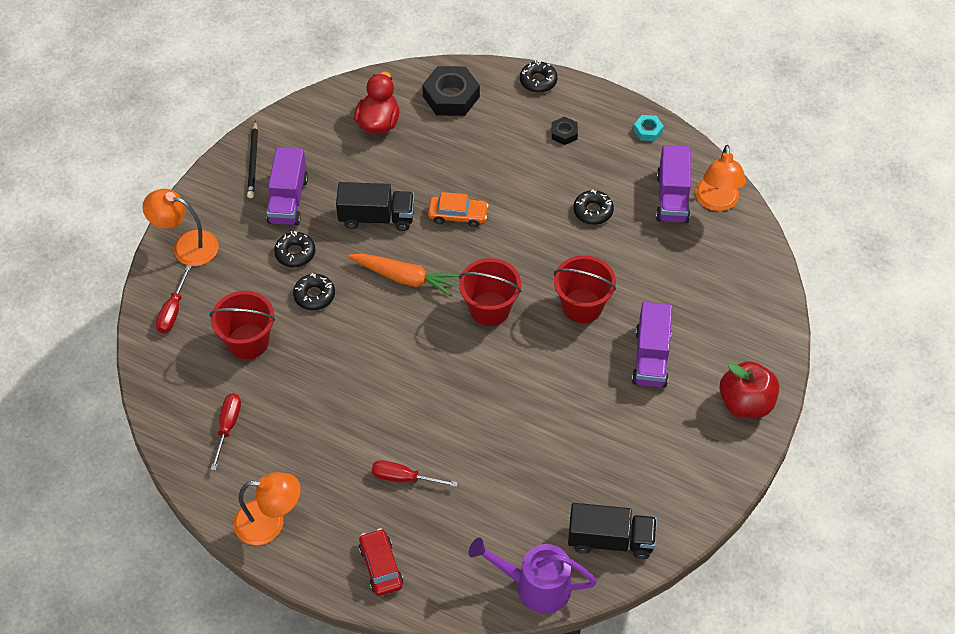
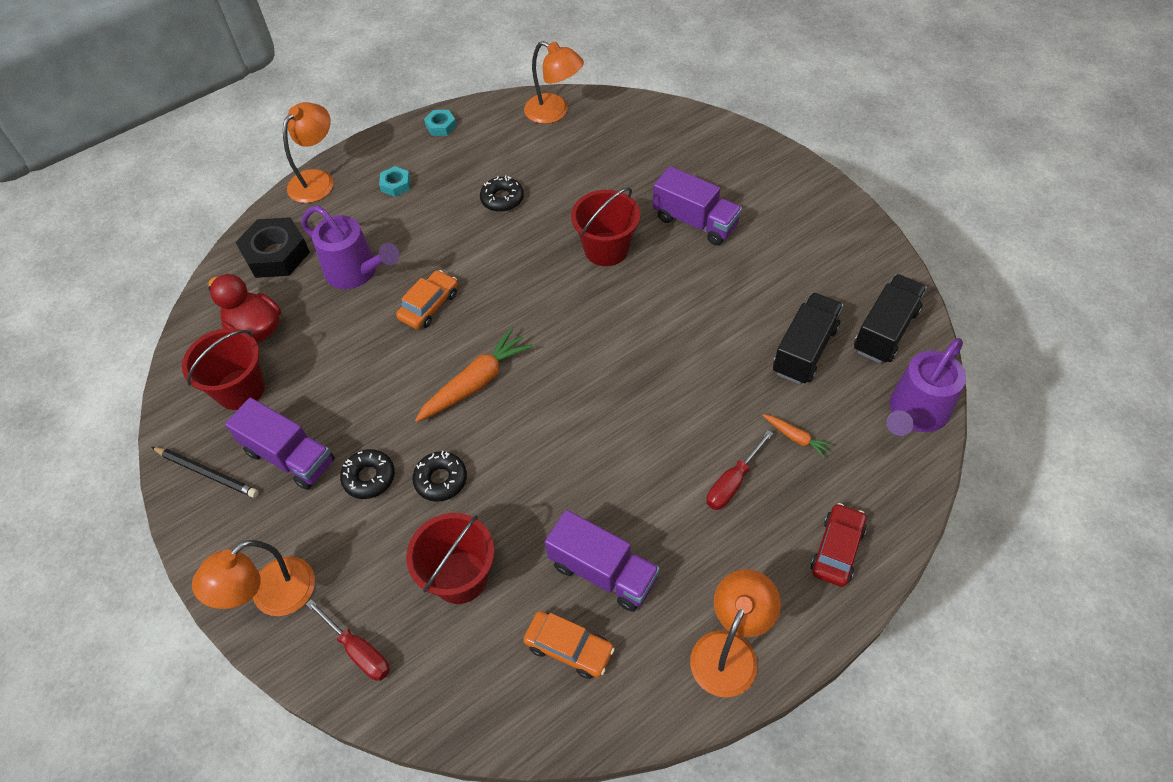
camera: 60 degrees left, 0 degrees up
red screwdriver [210,393,241,470] -> orange car [523,611,615,679]
black truck [336,182,414,231] -> black truck moved to [773,292,843,384]
red car [359,528,403,596] -> red car turned 105 degrees clockwise [810,503,866,587]
red bucket [459,258,522,326] -> red bucket moved to [182,328,265,410]
black donut [520,60,558,93] -> orange lamp [283,102,333,203]
black nut [551,116,578,145] -> turquoise nut [379,166,411,197]
purple truck [656,145,691,223] -> purple truck moved to [545,510,660,612]
red apple [719,361,779,418] -> none
none -> purple watering can [301,206,399,289]
none -> orange carrot [762,414,833,458]

